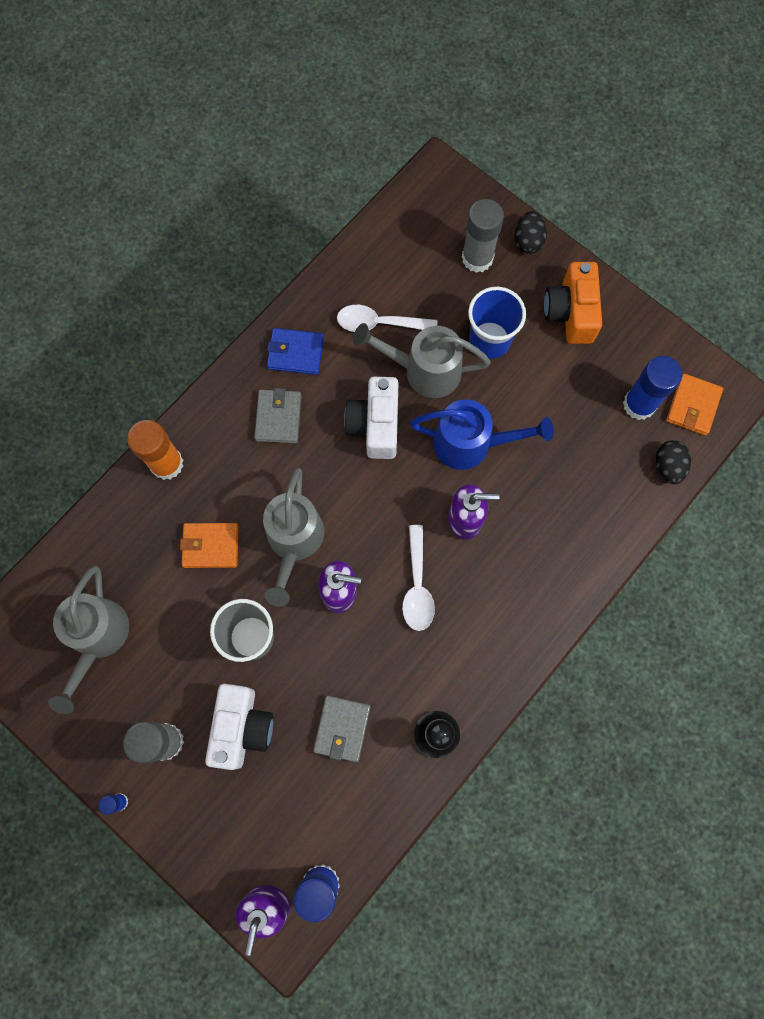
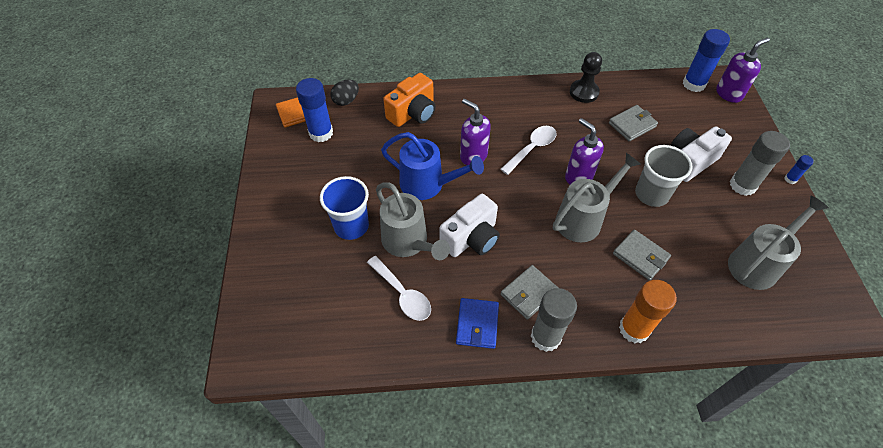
camera: 135 degrees left, 20 degrees down
orange wallet [180,523,239,568] -> grey wallet [613,230,671,280]
blue wallet [267,328,324,375] -> blue wallet turned 45 degrees clockwise [456,298,499,349]
blue watering can [410,399,554,470] -> blue watering can turned 150 degrees clockwise [381,132,484,200]
grey glue stick [462,199,504,273] -> grey glue stick moved to [531,288,577,352]
black egg [515,211,547,254] -> none
orange camera [544,262,602,344] -> orange camera moved to [383,73,436,127]

